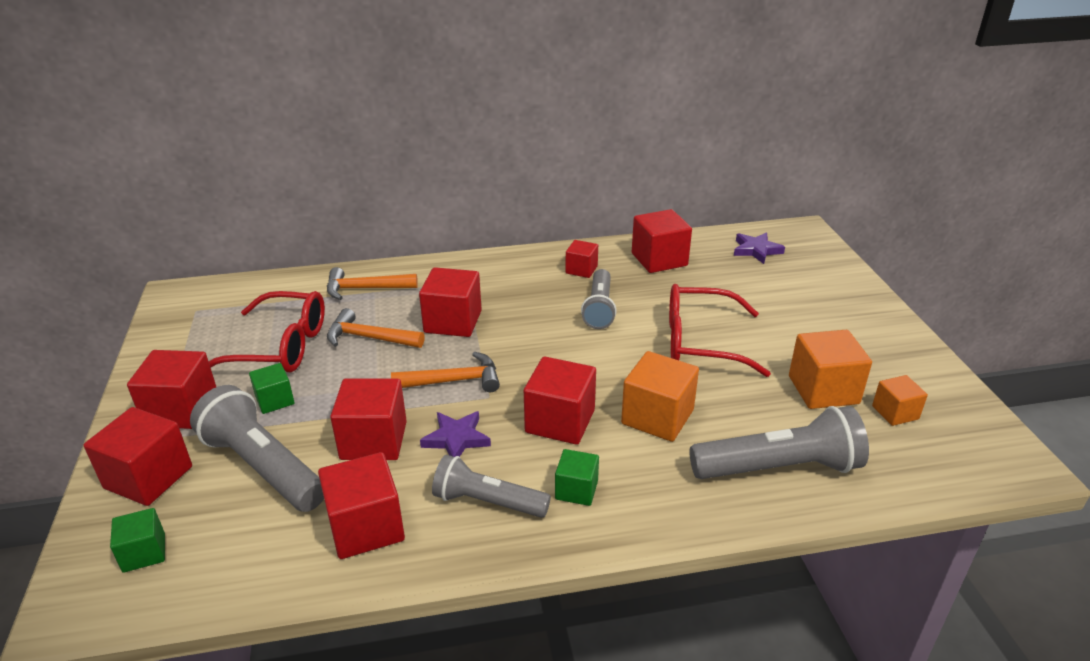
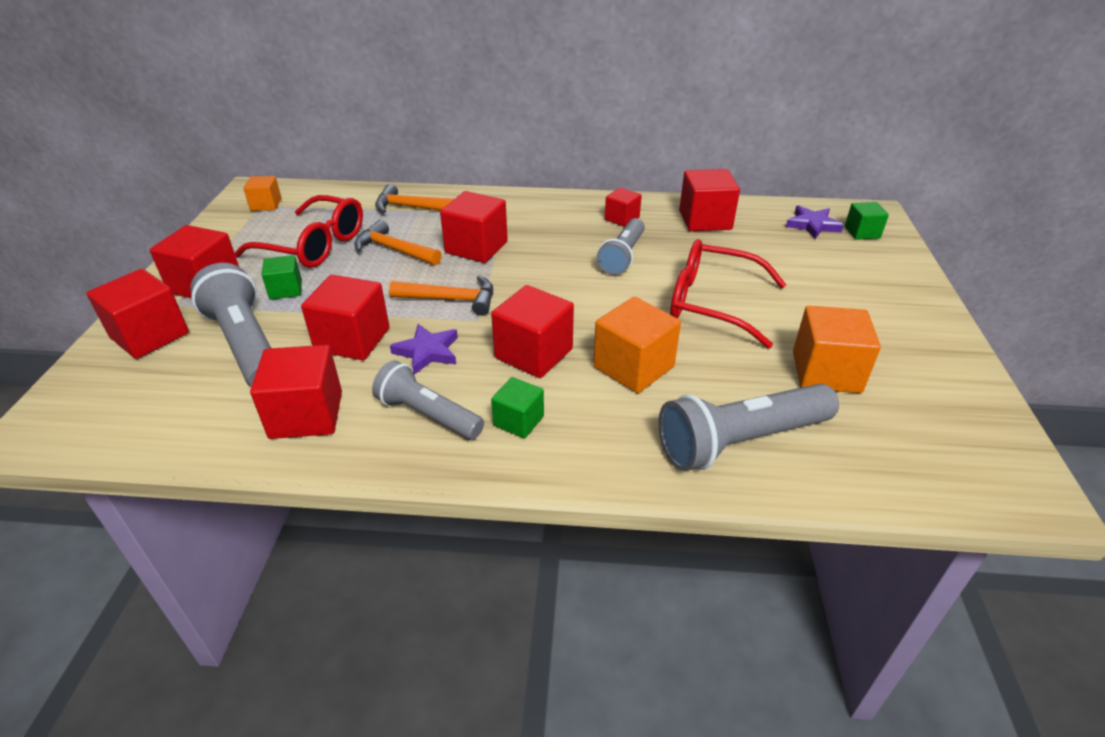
camera: 15 degrees right, 5 degrees up
green cube [110,508,165,573] -> green cube moved to [845,202,889,240]
grey flashlight [689,406,869,479] -> grey flashlight turned 150 degrees clockwise [658,384,839,471]
orange cube [872,375,928,426] -> orange cube moved to [243,176,282,211]

